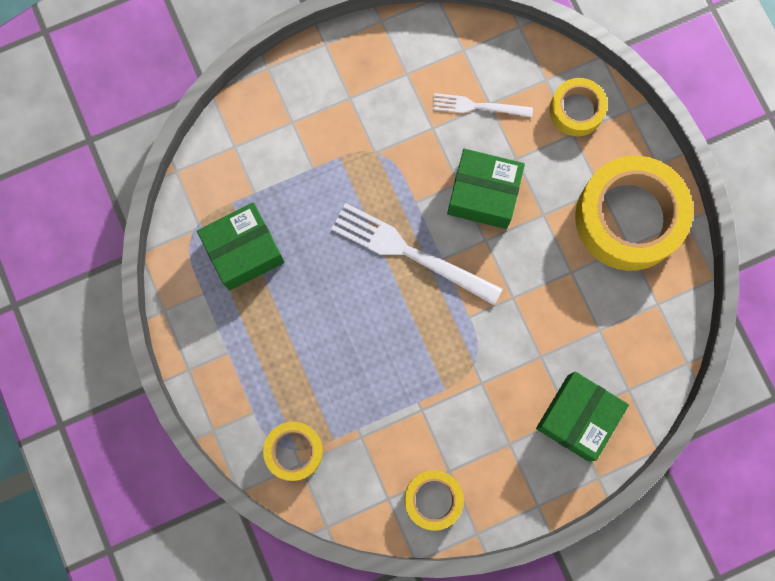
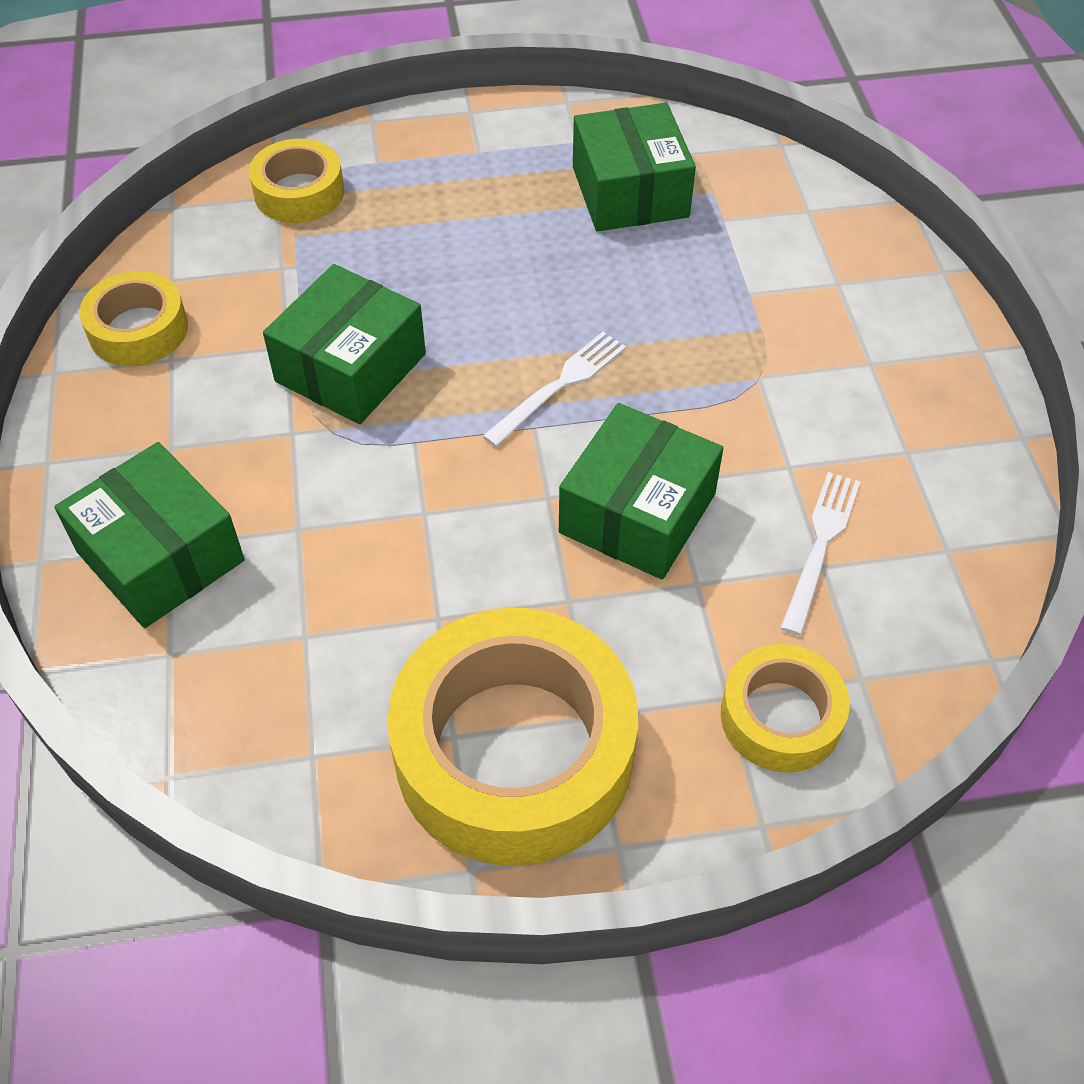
camera: 105 degrees right, 25 degrees down
white fork [331,203,502,305] -> white fork [482,332,626,447], size x0.57
none -> green box [263,264,426,424]

